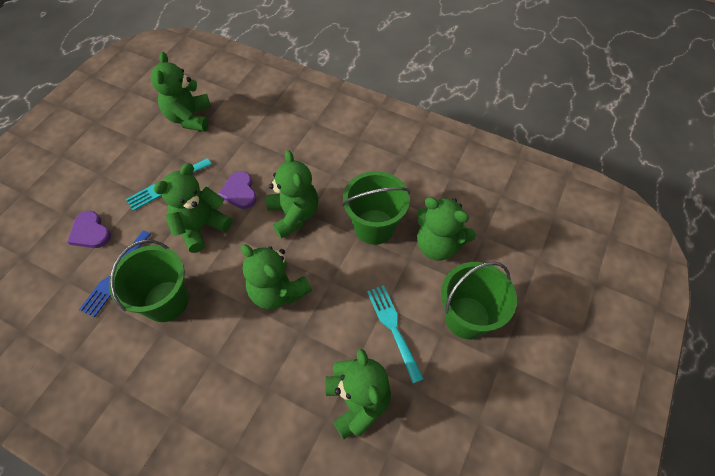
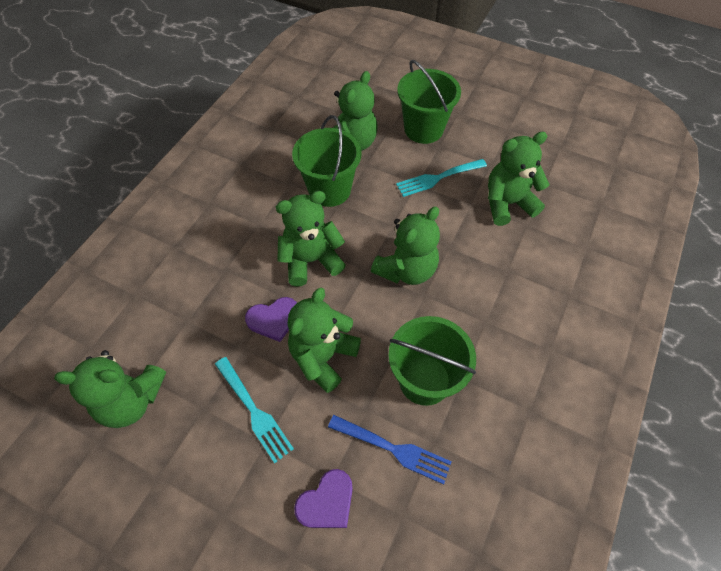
camera: 90 degrees left, 0 degrees up
green teddy bear [153,163,232,253] -> green teddy bear turned 75 degrees clockwise [288,287,361,393]

